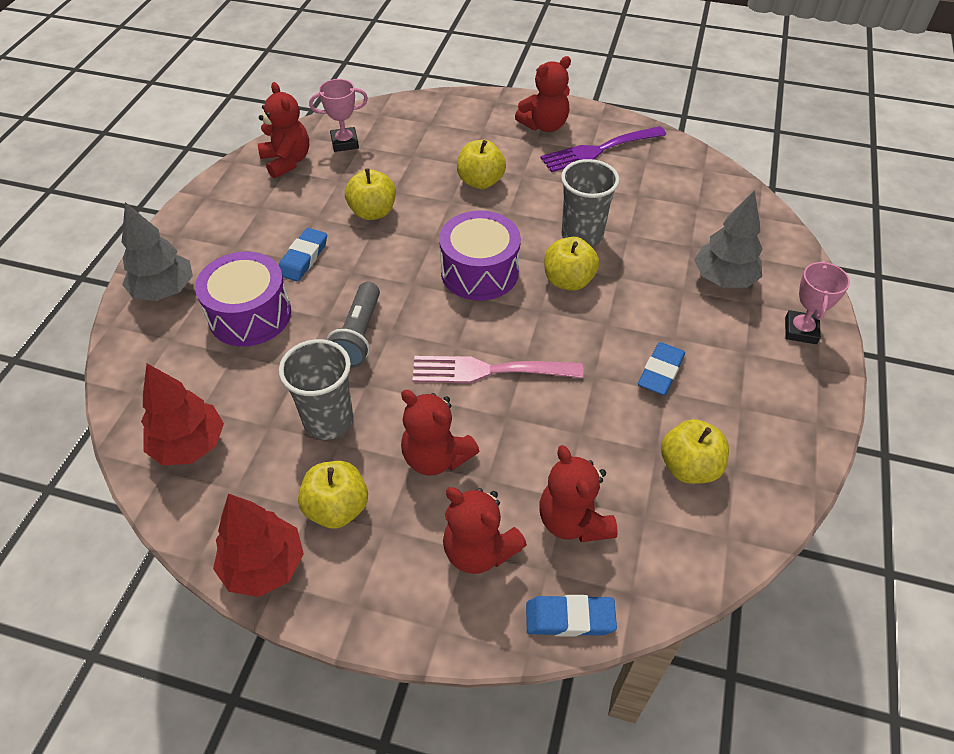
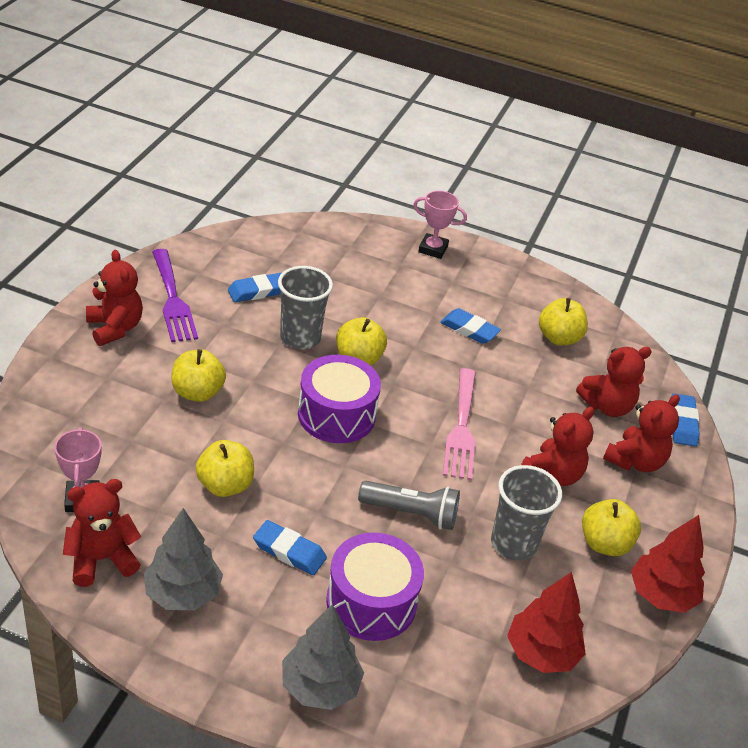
camera: 90 degrees left, 10 degrees down
grey tree [694,190,763,288] -> grey tree moved to [144,508,223,611]
none -> blue eraser [228,273,281,302]

